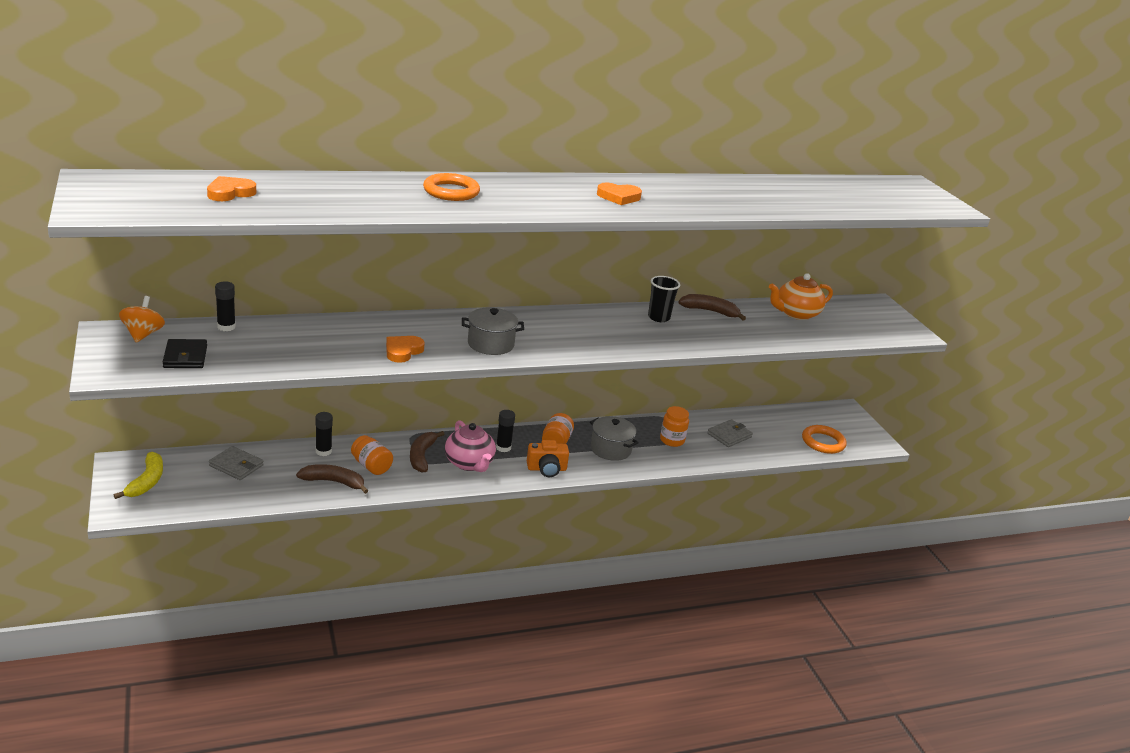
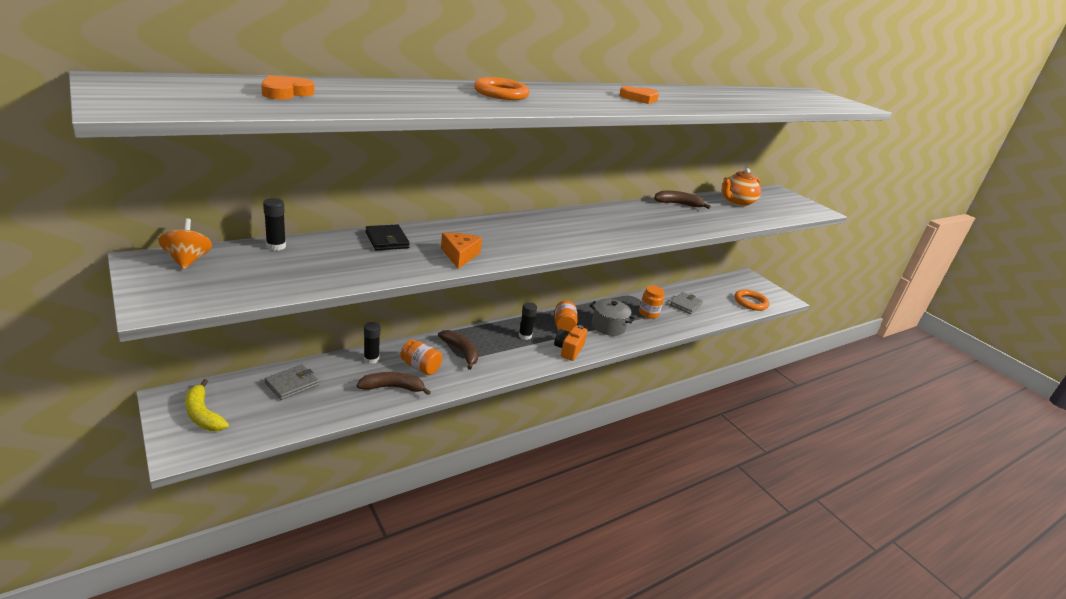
camera: 15 degrees left, 0 degrees up
yellow banana [114,452,163,499] -> yellow banana turned 150 degrees clockwise [185,379,229,431]
black wallet [163,339,207,368] -> black wallet moved to [365,224,410,251]
grey wallet [209,446,264,480] -> grey wallet turned 60 degrees counterclockwise [265,364,319,400]
orange heart [386,336,425,363] -> orange cheese [441,233,482,269]
brown banana [410,431,445,473] -> brown banana turned 150 degrees clockwise [438,330,478,370]
pink teapot [445,420,496,472] -> none
grey pot [462,307,524,355] -> none
orange camera [527,440,569,477] -> orange camera turned 135 degrees clockwise [554,325,587,361]
black cup [648,276,680,322] -> none

